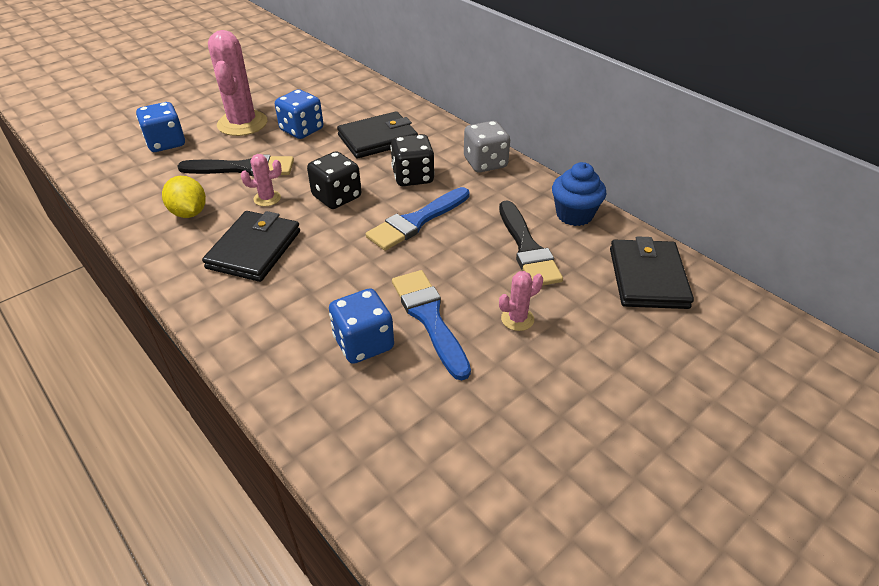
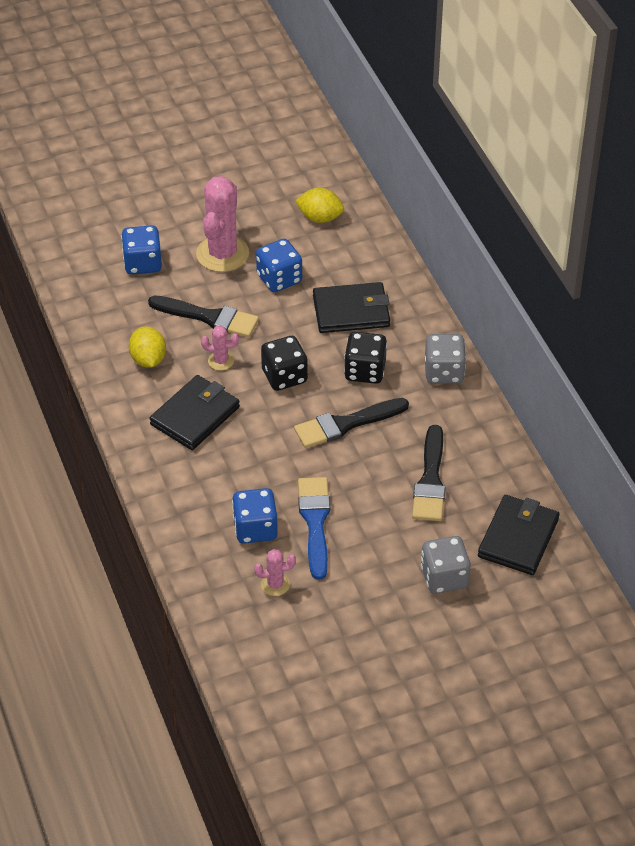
camera: 20 degrees right, 5 degrees up
blue brush [366,187,470,251] -> black brush [294,398,409,448]
pink cactus [499,271,543,331] -> pink cactus moved to [254,549,296,596]
blue cupcake [552,162,607,226] -> none
none -> yellow lemon [295,188,344,223]
none -> grey dice [421,536,471,594]

